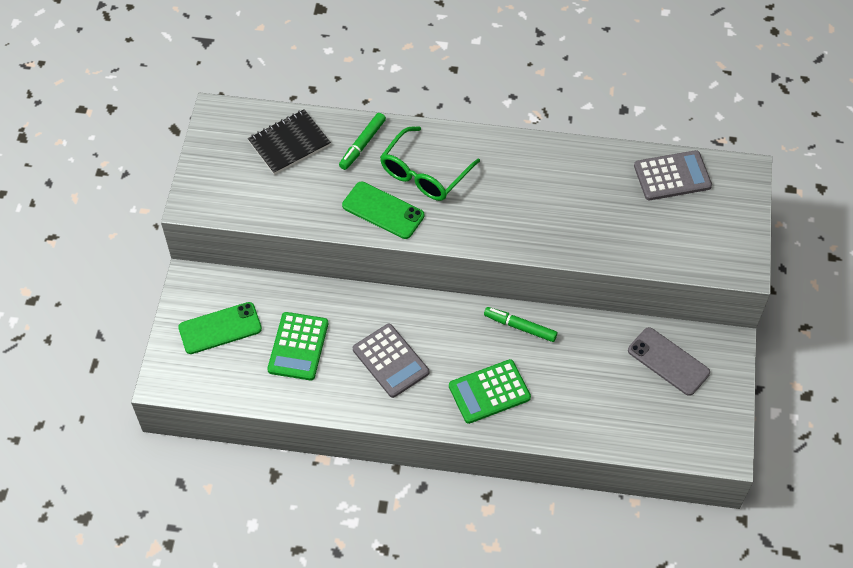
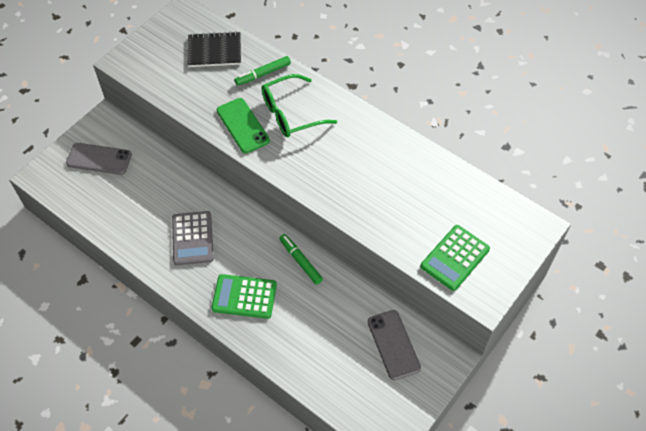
camera: 30 degrees right, 0 degrees up
green phone [178,302,262,354] -> grey phone [66,143,132,175]
green calculator [267,312,328,381] -> green calculator moved to [420,225,490,291]
grey calculator [634,150,712,200] -> none

